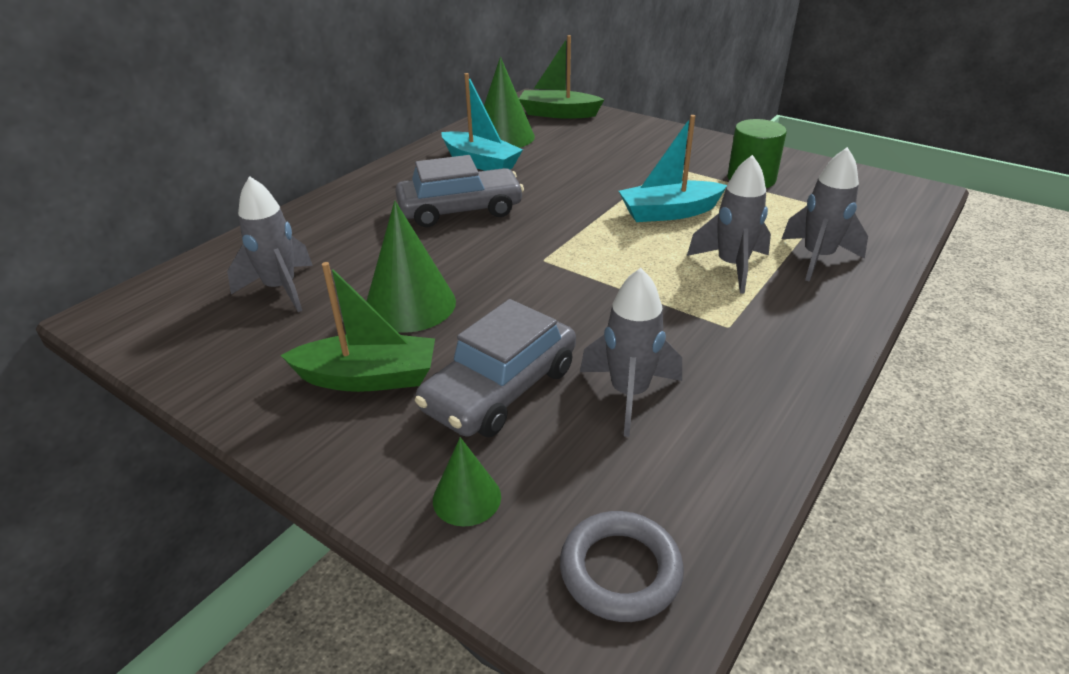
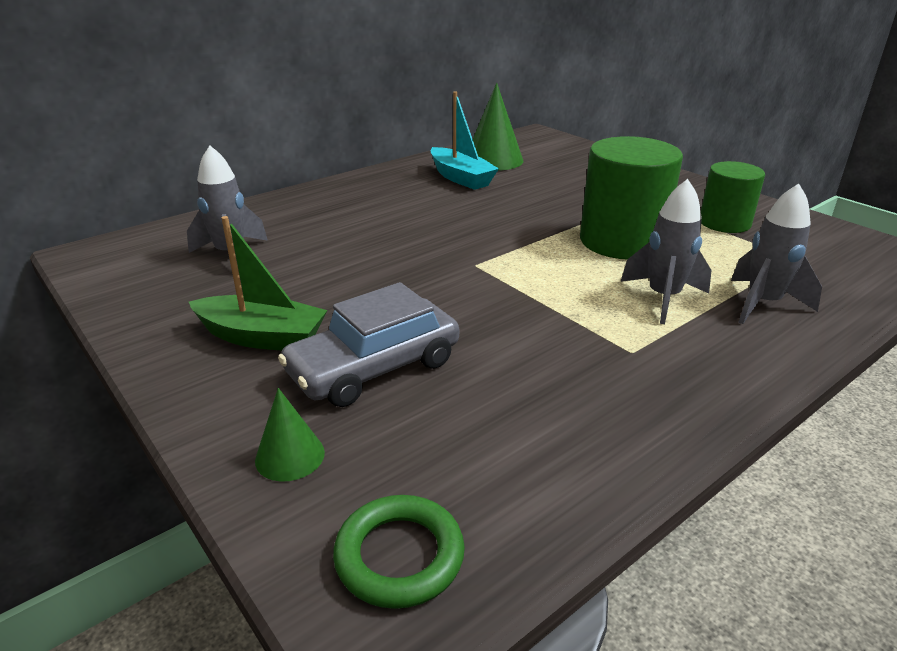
camera: 15 degrees right, 5 degrees down
green cone [366,201,456,333] -> none
grey car [395,155,524,227] -> none
green boat [519,35,605,119] -> none
grey ring [560,511,684,622] -> green ring [333,495,465,609]
grey rocket [580,268,682,437] -> none
turquoise boat [619,115,727,222] -> green cylinder [580,136,683,259]

